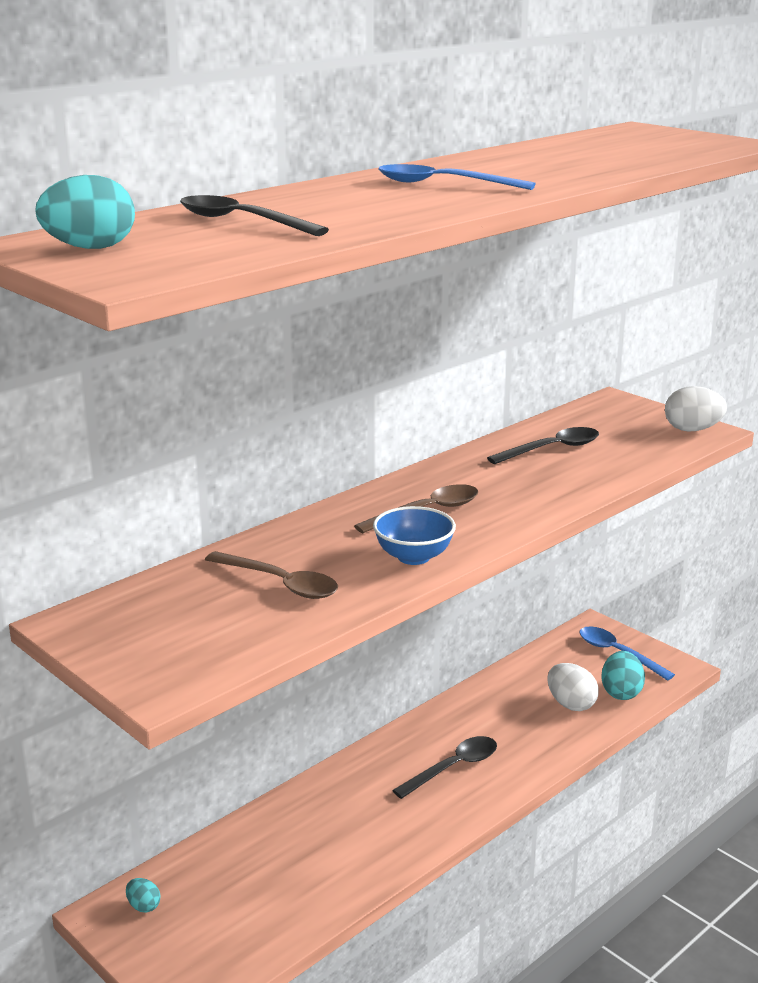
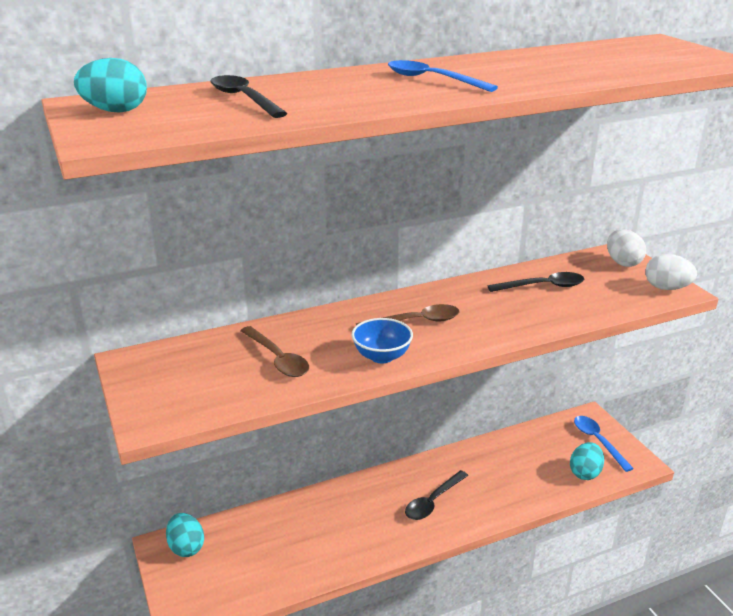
camera: 20 degrees right, 5 degrees up
turquoise egg [126,878,160,913] -> turquoise egg [166,513,204,557], size x1.81
black spoon [392,736,497,799] -> black spoon turned 150 degrees clockwise [405,470,468,520]
white egg [548,663,599,711] -> white egg moved to [607,229,646,267]

